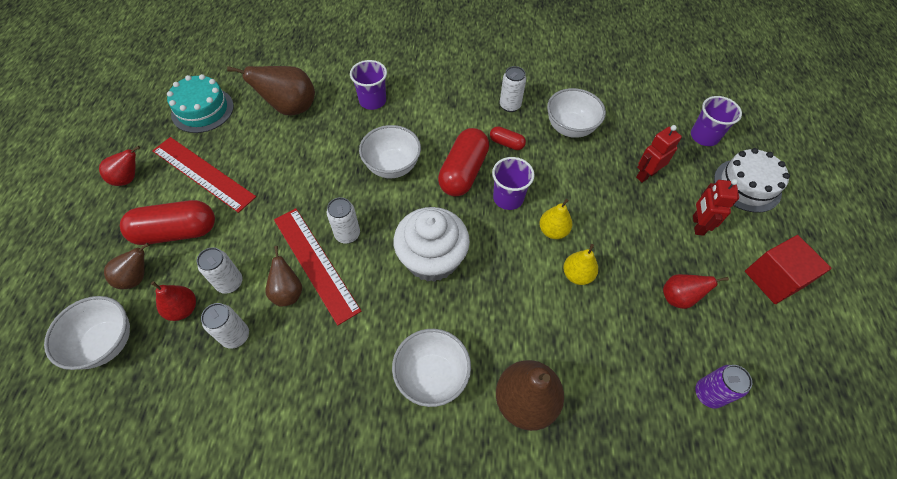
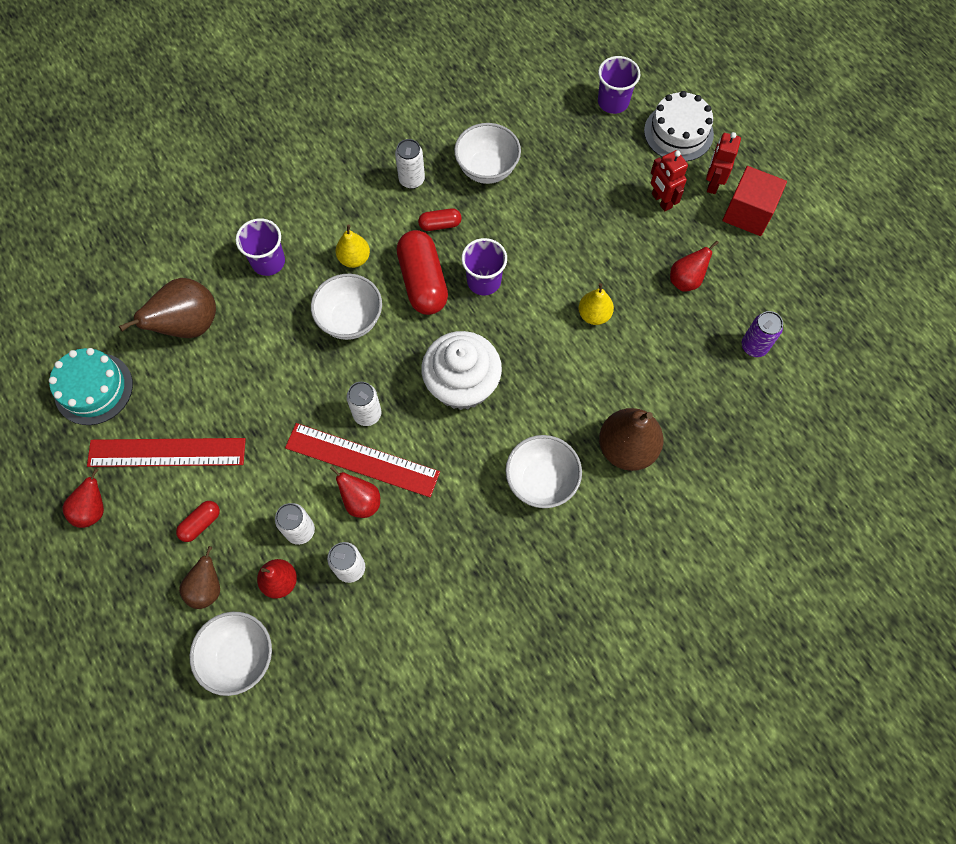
camera: 35 degrees left, 10 degrees up
red capsule [120,200,215,245] -> red capsule [176,501,220,542], size x0.49
brown pear [265,246,302,306] -> red pear [330,466,380,518]
yellow pear [539,199,572,239] -> yellow pear moved to [336,225,370,268]
red robot [636,125,682,183] -> red robot moved to [706,132,741,194]

